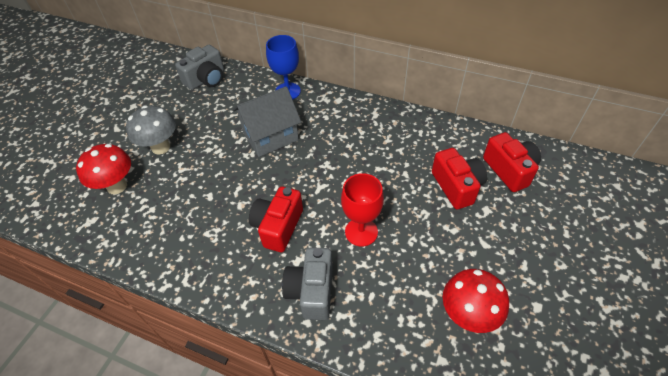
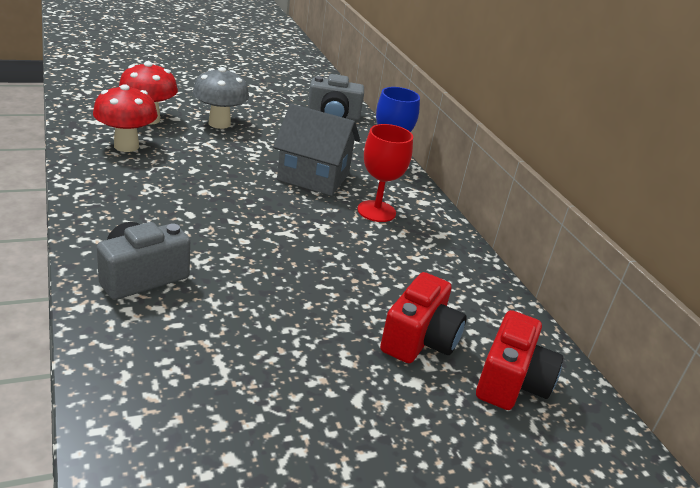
camera: 40 degrees right, 20 degrees down
red camera [249,186,303,252] -> none
red goblet [341,173,384,247] -> red goblet moved to [357,124,413,222]
red mushroom [443,269,509,333] -> red mushroom moved to [93,84,158,152]

